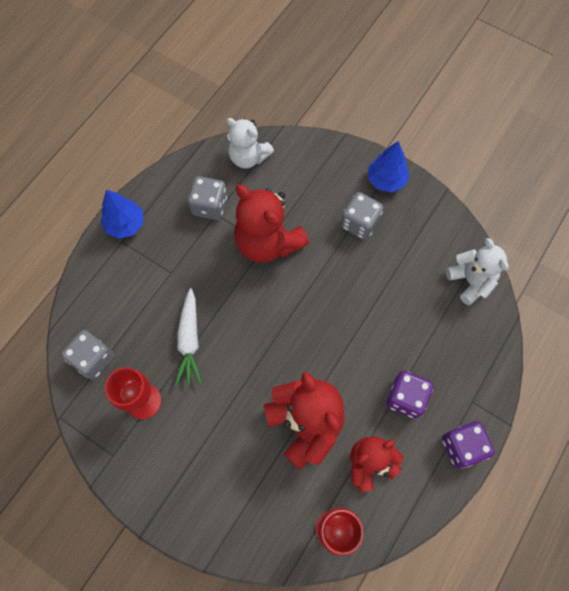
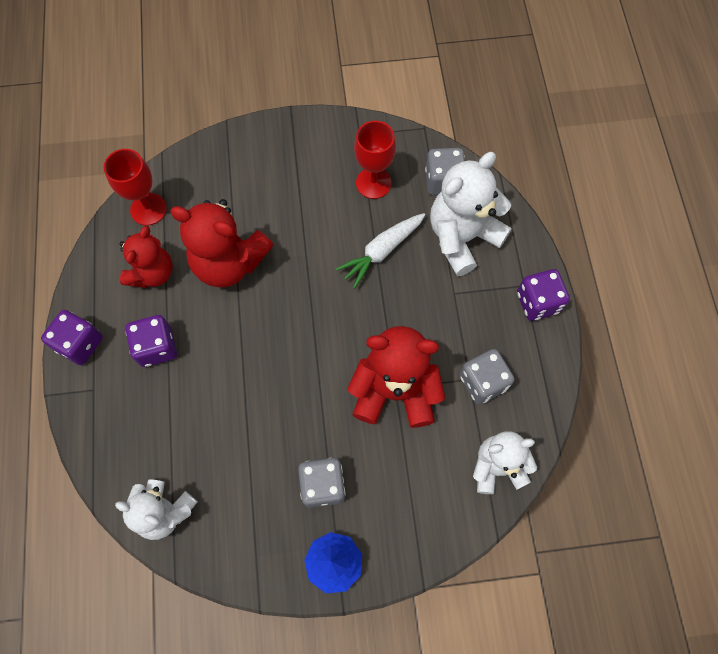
camera: 140 degrees right, 0 degrees up
blue tree [100,190,143,239] -> purple dice [517,269,570,321]
white carrot [175,288,202,386] -> white carrot turned 90 degrees counterclockwise [336,213,425,289]
none -> white teddy bear [430,152,512,276]

